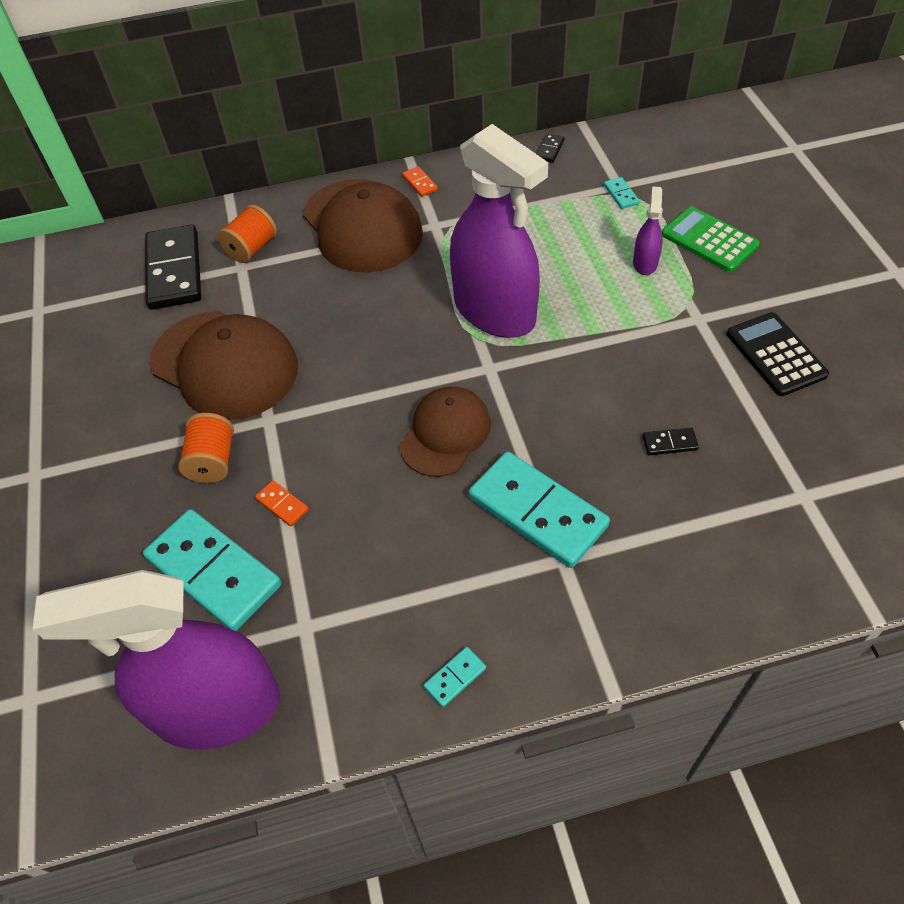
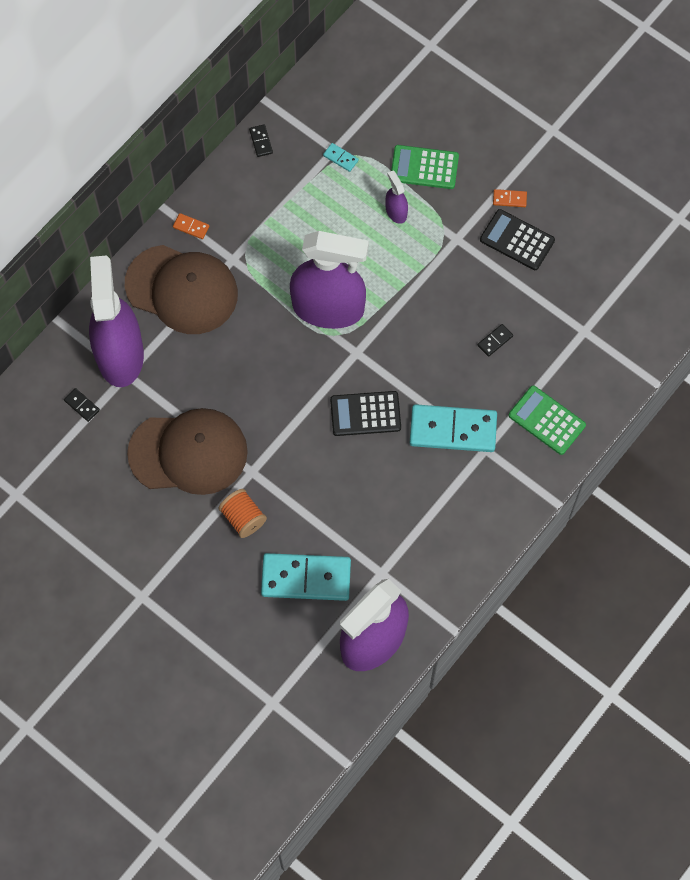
camera: 40 degrees left, 15 degrees up
black domino [145,225,201,310] -> black domino [64,388,100,422], size x0.41
orange spool [218,205,277,263] -> purple spray bottle [89,255,144,387]
orange domino [255,480,309,526] -> orange domino moved to [493,189,527,207]
brown cap [400,387,491,477] -> black calculator [330,391,401,436]
turquoise domino [423,647,486,707] -> none
none -> green calculator [509,386,586,455]

